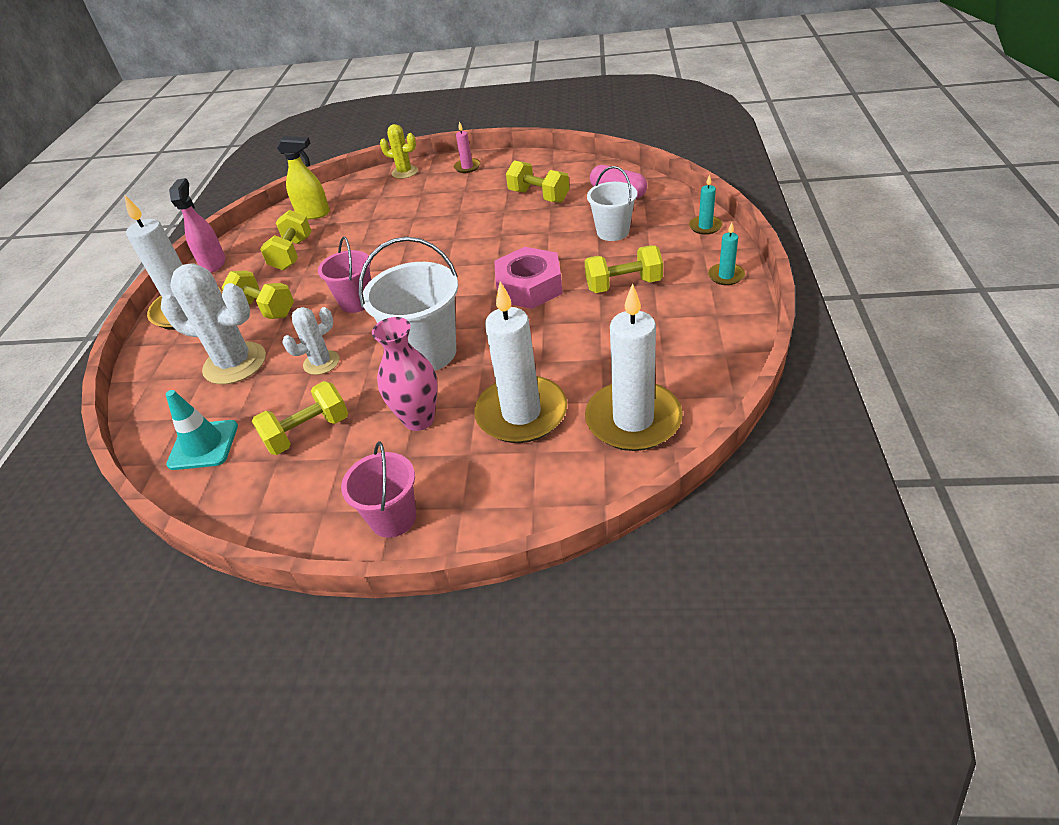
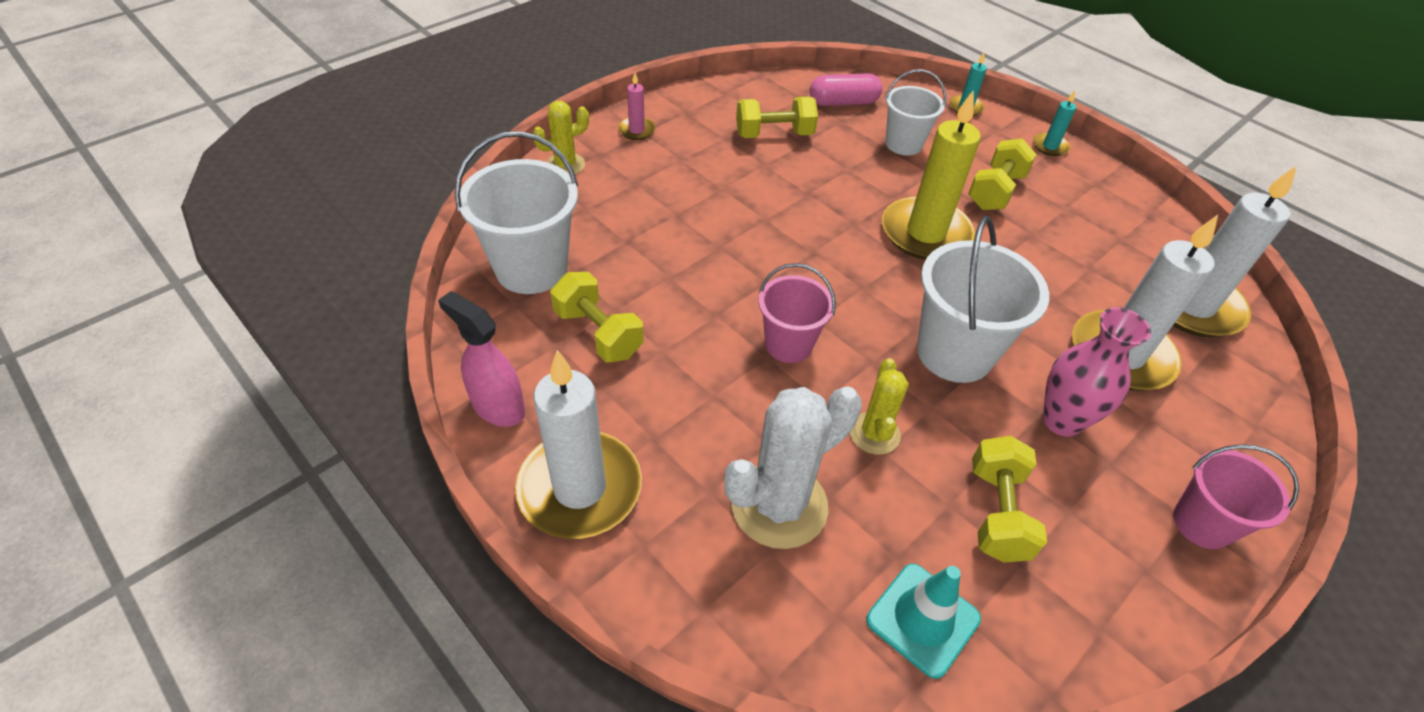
camera: 55 degrees left, 5 degrees up
yellow dumbbell [221,270,294,319] -> none
yellow spray bottle [277,136,330,219] -> white bucket [455,131,578,294]
white cactus [282,307,339,375] -> yellow cactus [850,358,909,455]
pink nut [494,247,563,309] -> yellow candle [882,91,981,260]

